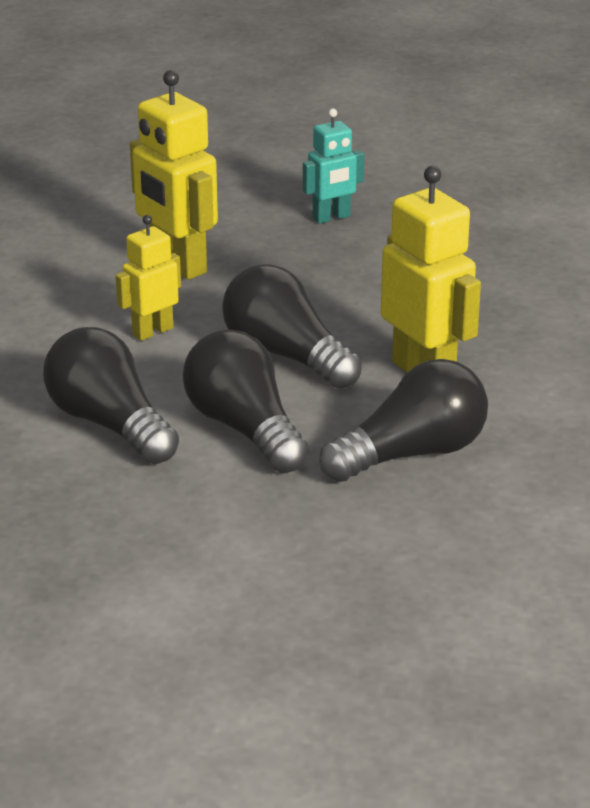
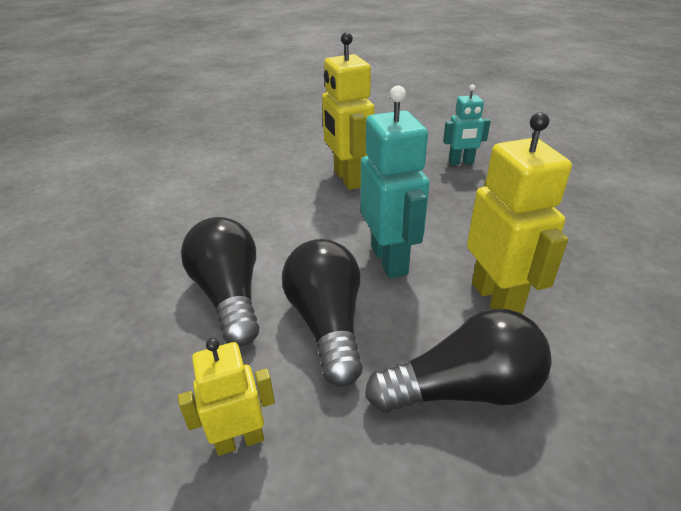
camera: 20 degrees right, 5 degrees up
yellow robot [115,215,181,341] -> yellow robot moved to [178,338,275,456]
black light bulb [222,264,362,389] -> turquoise robot [361,85,430,278]

